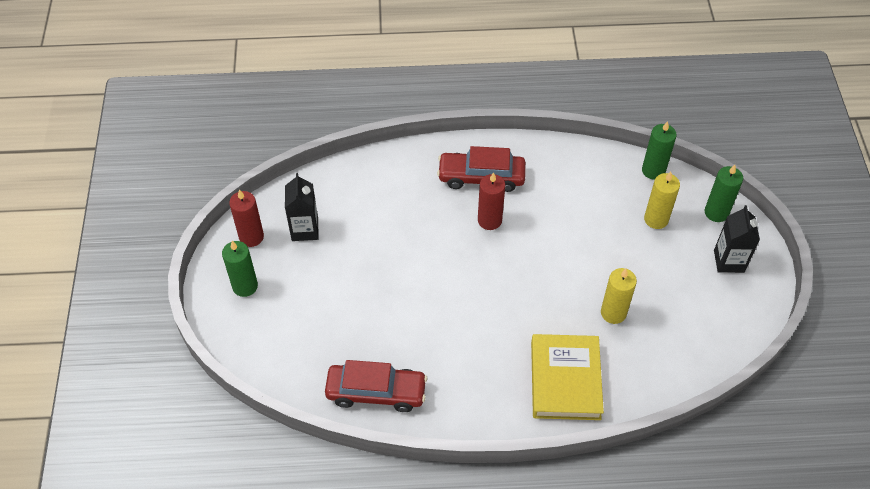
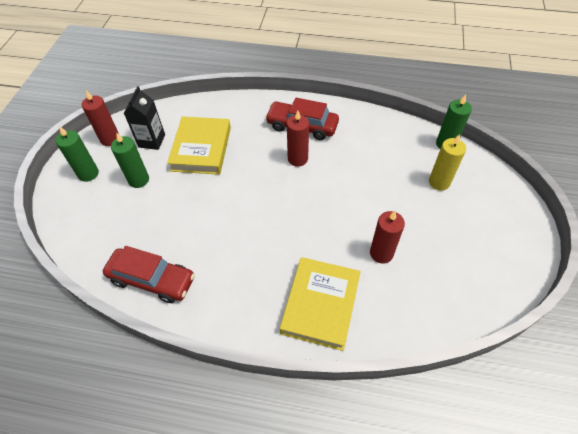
camera: 15 degrees right, 0 degrees up
yellow candle [601,268,637,324] -> red candle [370,211,405,264]
green candle [705,165,743,222] -> green candle moved to [111,132,149,188]
black carton [714,205,760,273] -> none
none -> yellow book [167,117,231,175]

